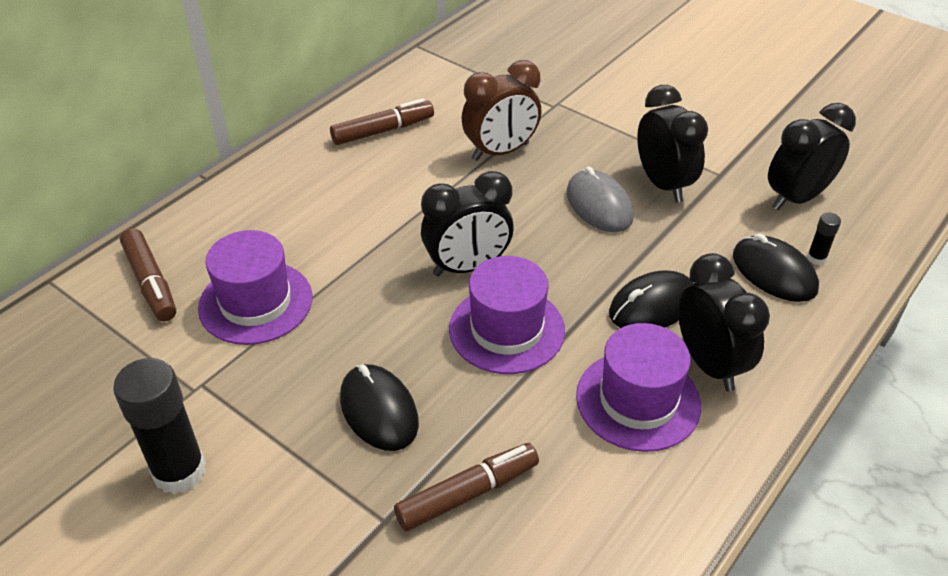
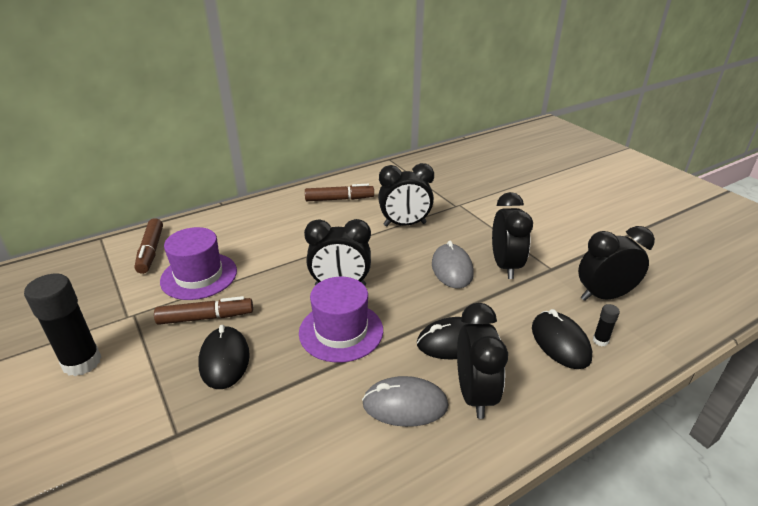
camera: 20 degrees right, 10 degrees down
brown marker [394,443,539,531] -> brown marker moved to [154,296,253,325]
brown clock [462,60,541,161] -> black clock [378,163,434,227]
purple hat [576,323,701,452] -> grey mouse [362,376,448,427]

